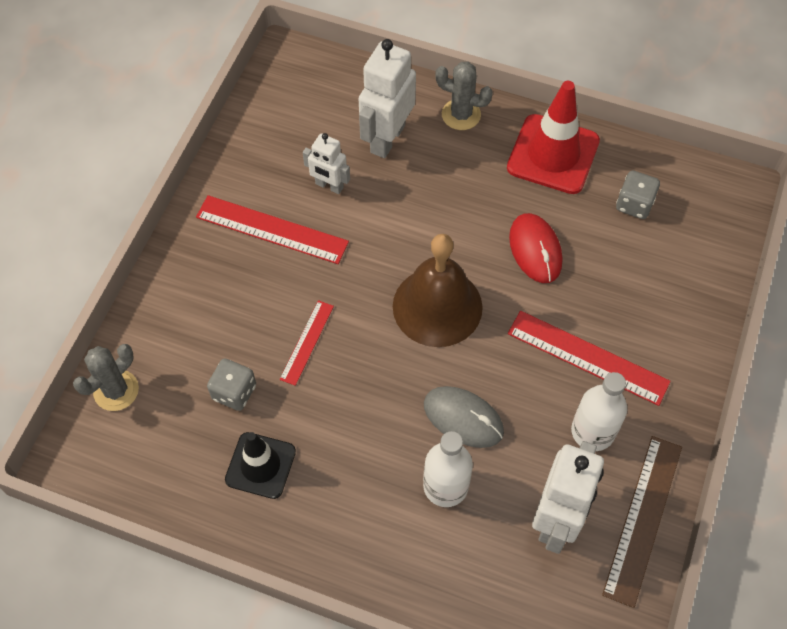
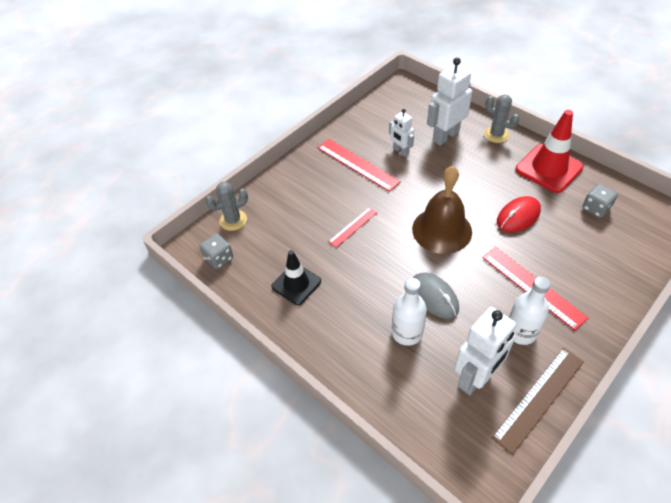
camera: 25 degrees right, 10 degrees down
grey dice [207,358,256,411] -> grey dice moved to [200,234,233,269]
red mouse [509,213,562,283] -> red mouse turned 45 degrees clockwise [497,196,541,232]

